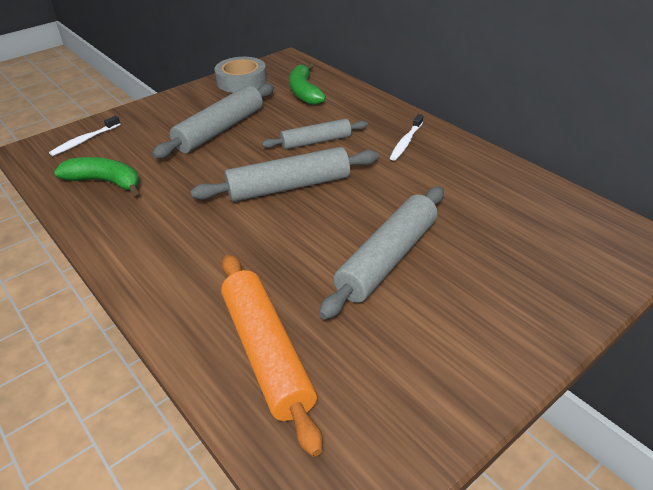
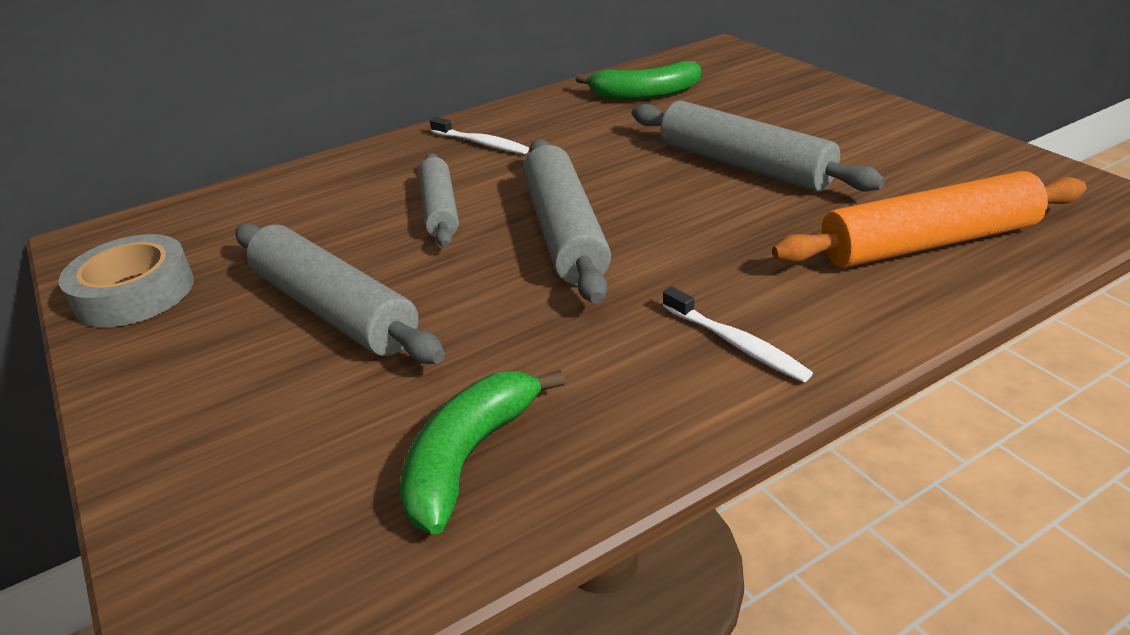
camera: 80 degrees left, 5 degrees down
white toothbrush [49,116,121,156] -> white toothbrush moved to [663,286,813,382]
green banana [290,63,326,105] -> green banana moved to [575,61,701,100]

